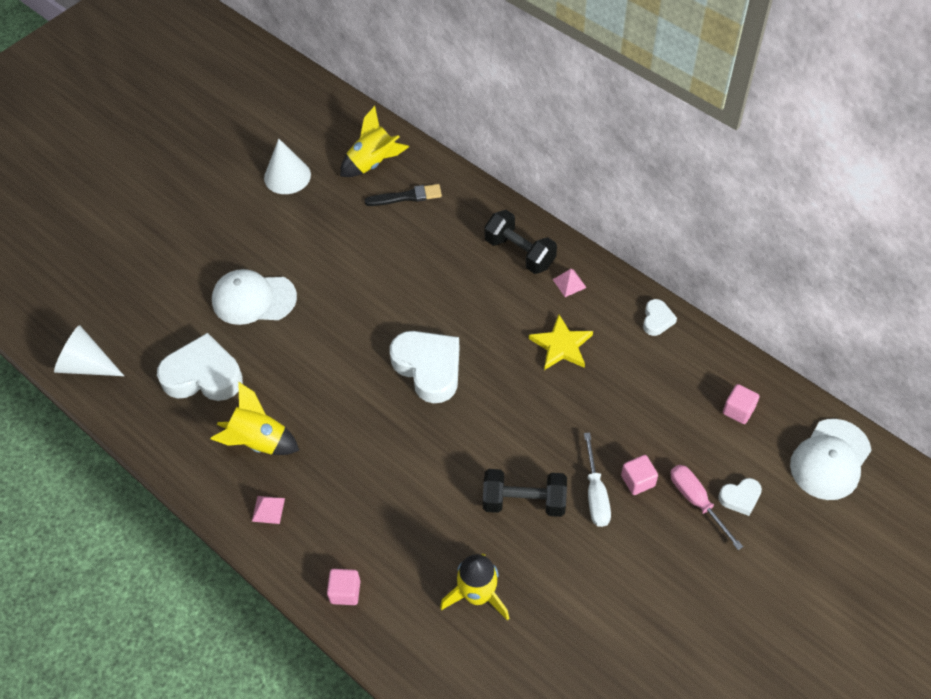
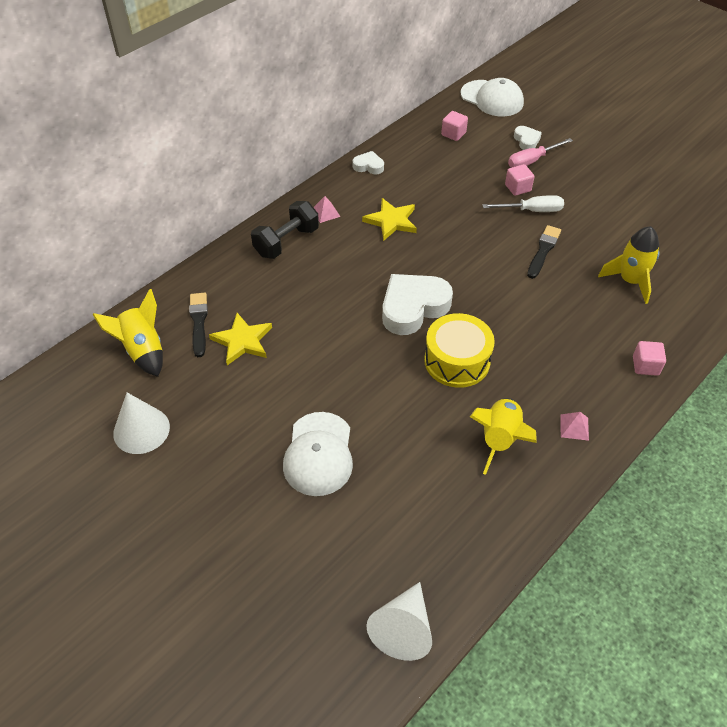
camera: 90 degrees left, 5 degrees down
white heart [157,333,243,401] -> none
black dumbbell [483,469,567,517] -> black brush [527,225,561,279]
none -> yellow star [209,313,272,365]
none -> yellow drum [424,313,495,388]

